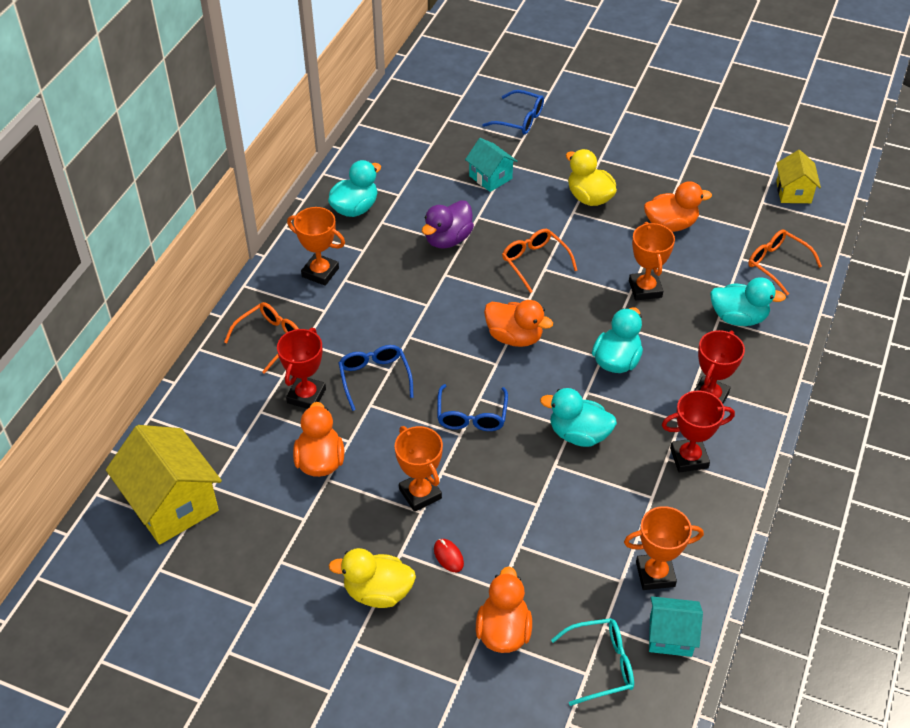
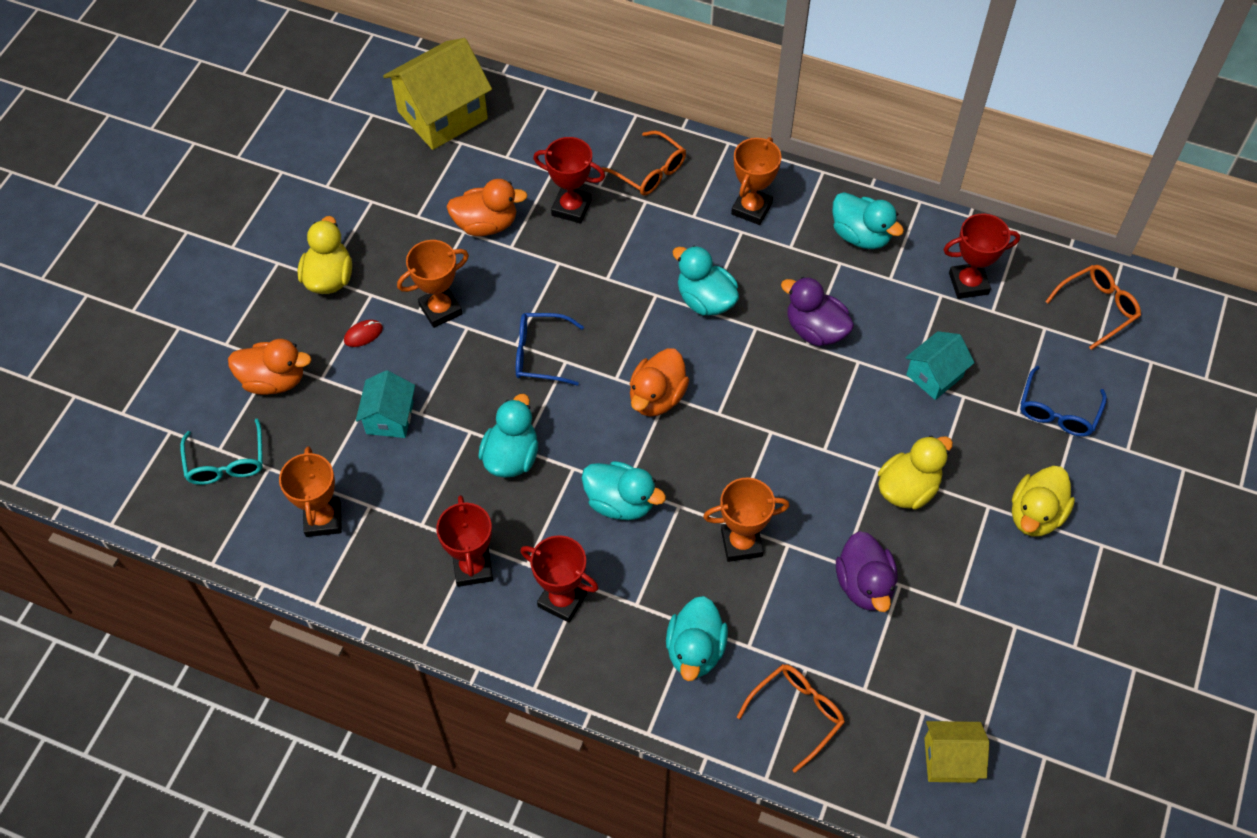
camera: 90 degrees right, 10 degrees up
blue glasses [339,345,414,411] -> none
orange glasses [502,229,578,293] -> orange glasses moved to [1045,265,1141,350]
orange duck [644,181,712,232] -> purple duck [836,531,897,612]
turquoise house [649,596,703,657] -> turquoise house moved to [356,370,415,438]
none -> turquoise duck [672,246,739,315]
none -> red trophy [943,213,1020,299]
none -> yellow duck [1012,466,1075,537]

